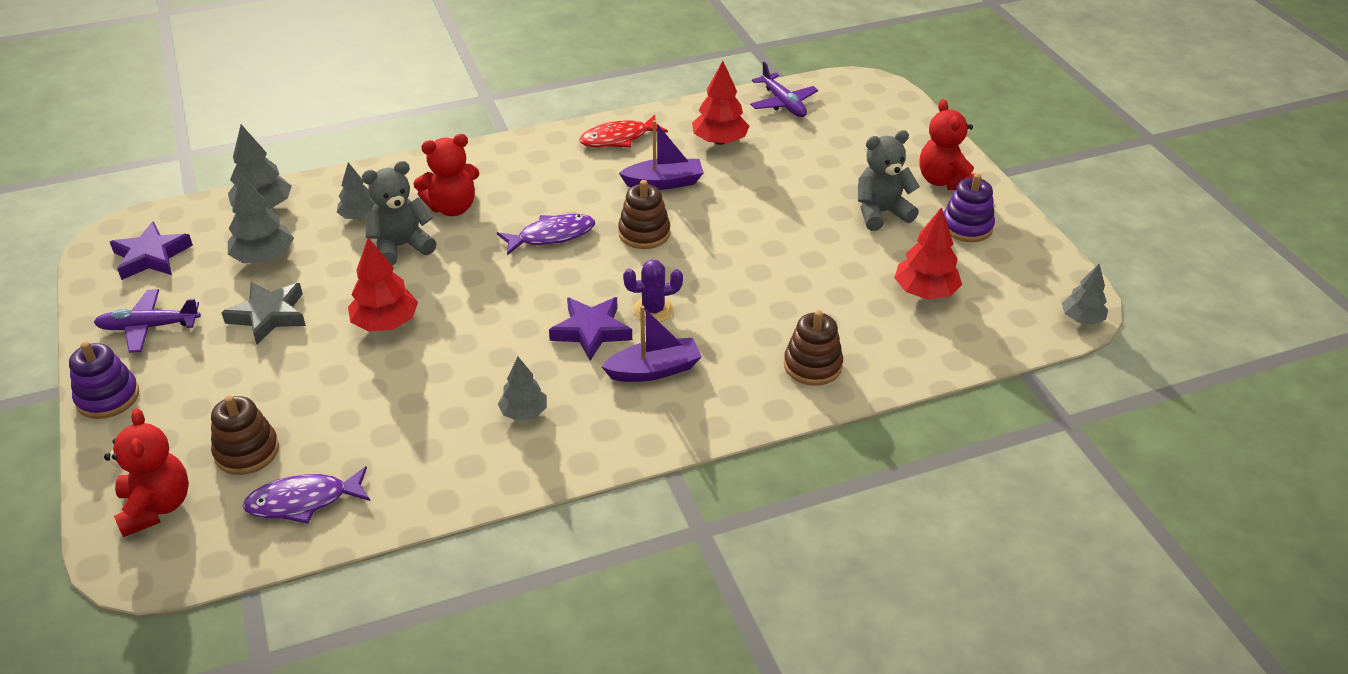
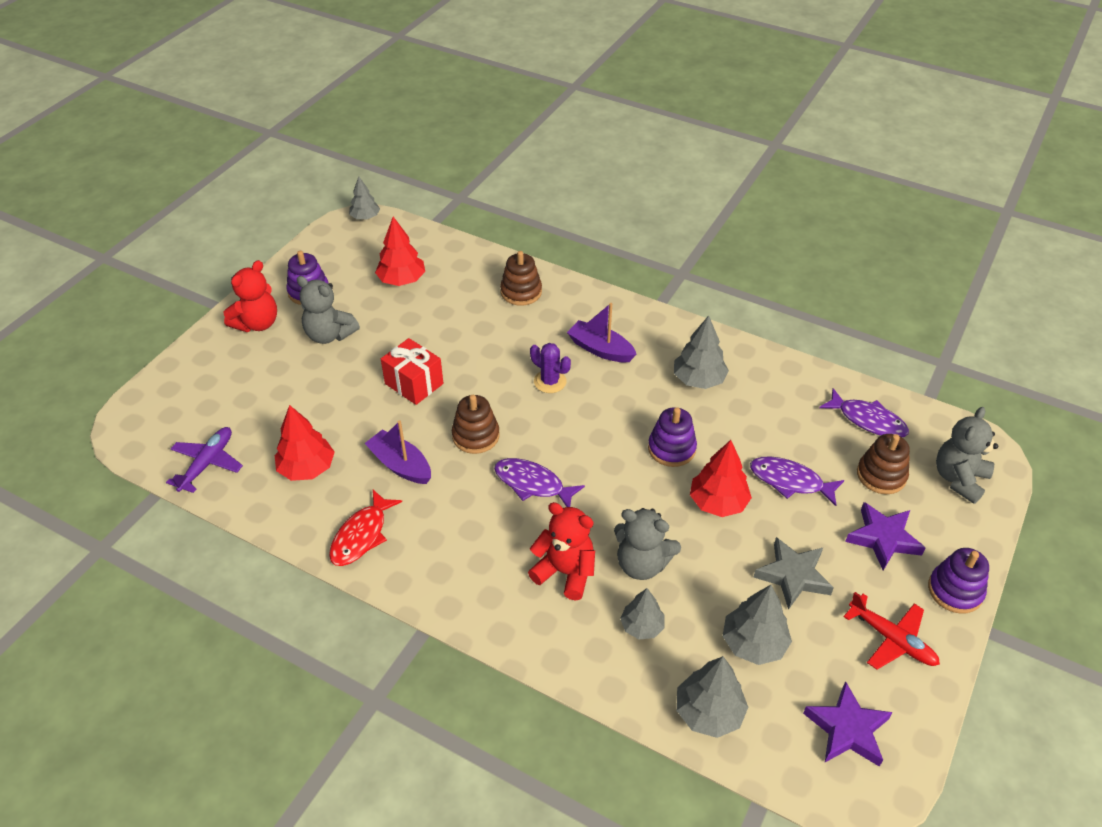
camera: 130 degrees left, 5 degrees up
purple plane [93,289,201,353] -> red plane [844,592,940,670]
red teddy bear [104,408,189,537] -> grey teddy bear [936,407,998,504]
grey tree [498,357,547,421] -> grey tree [674,316,729,389], size x1.50
purple star [549,297,632,361] -> purple star moved to [845,502,926,571]
red fish [579,115,668,148] -> red fish turned 90 degrees clockwise [329,489,402,566]
none -> red gift [381,338,443,405]
none -> purple stacking toy [648,407,697,467]
none -> purple fish [750,456,844,506]

